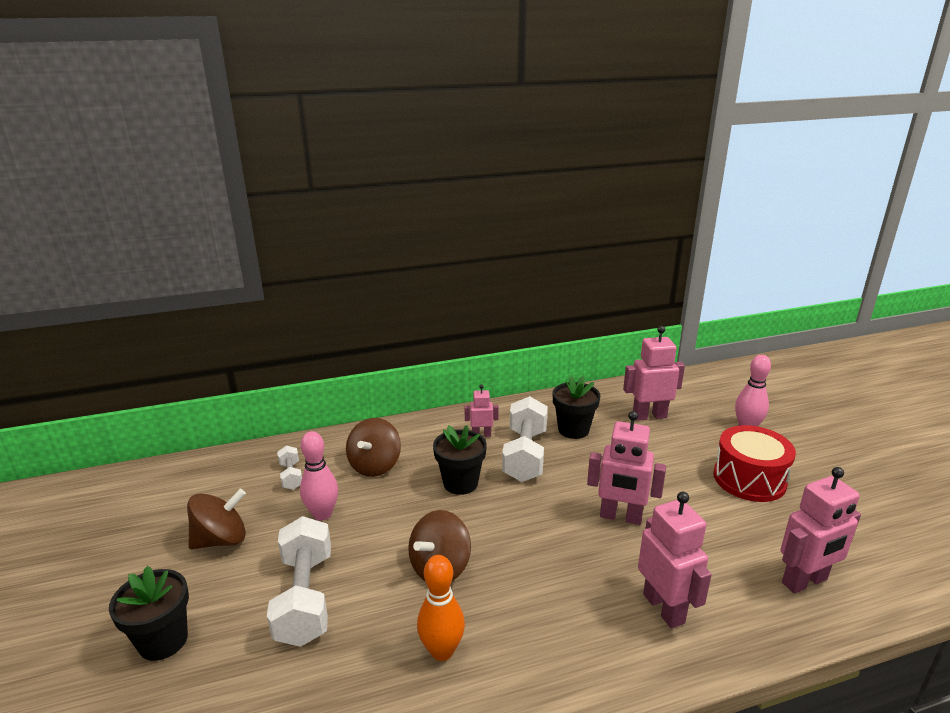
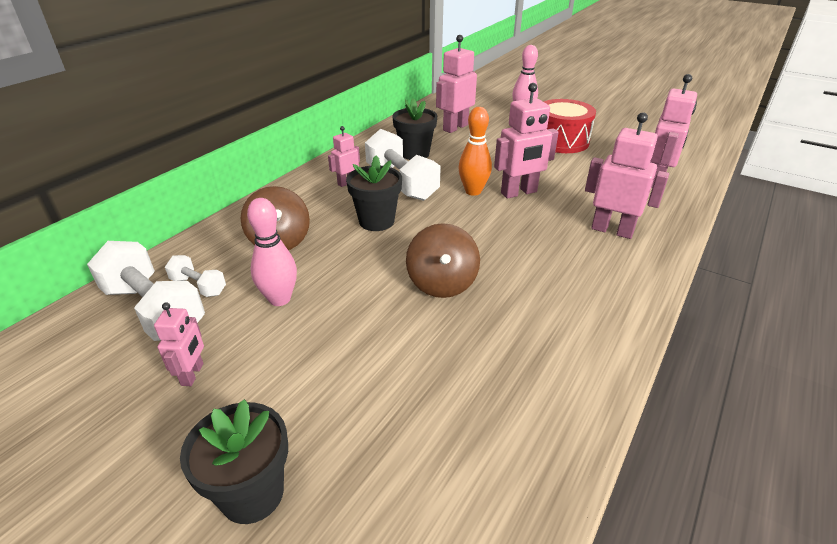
camera: 40 degrees left, 10 degrees up
brown spinning top [187,489,246,549] -> pink robot [154,302,204,386]
white dumbbell [267,516,331,647] -> white dumbbell moved to [87,241,205,341]
orange bowling pin [417,555,465,661] -> orange bowling pin moved to [458,107,492,196]

